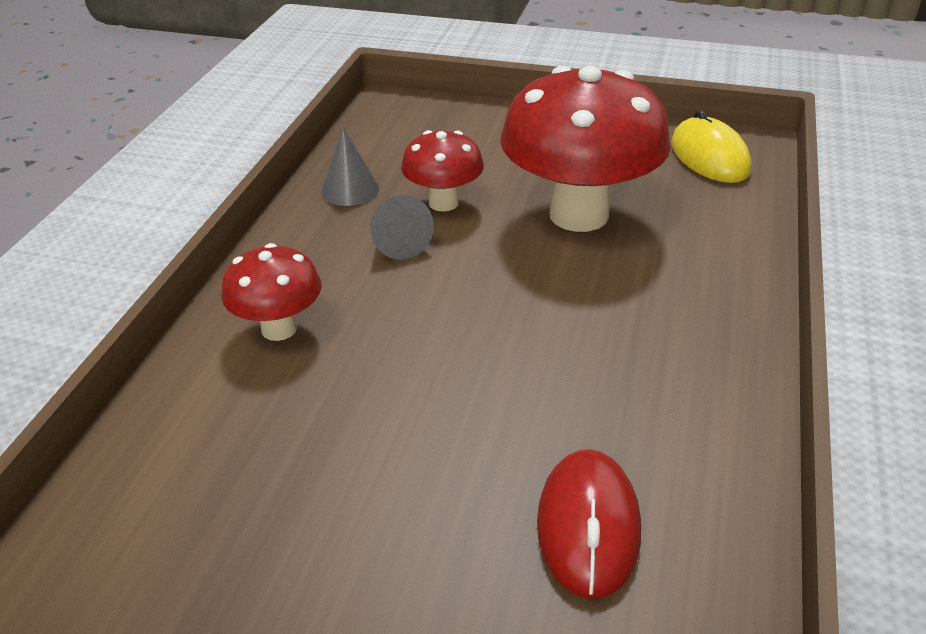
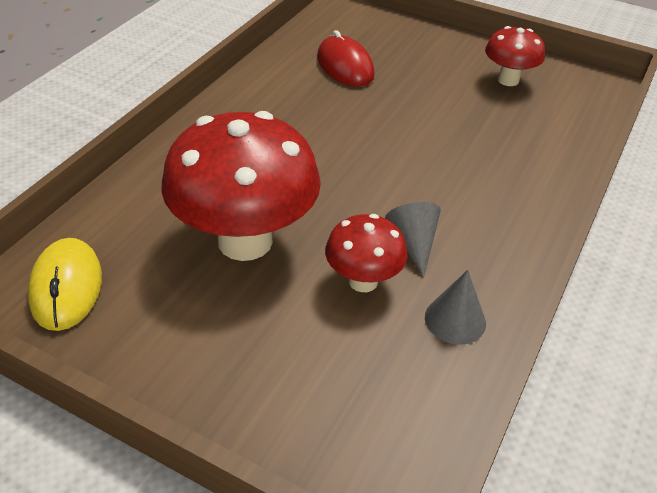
camera: 170 degrees left, 5 degrees up
red mushroom [221,243,322,341] -> red mushroom moved to [485,26,545,86]
red mouse [537,449,641,599] -> red mouse turned 45 degrees counterclockwise [317,30,375,87]

